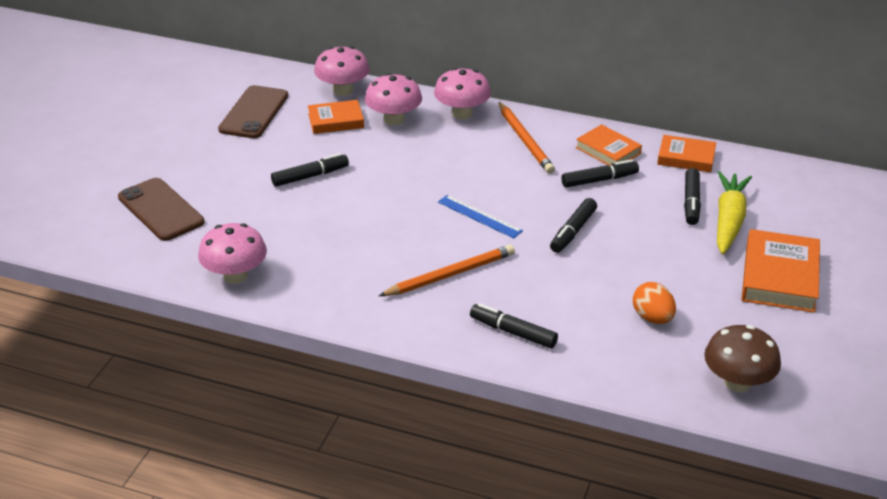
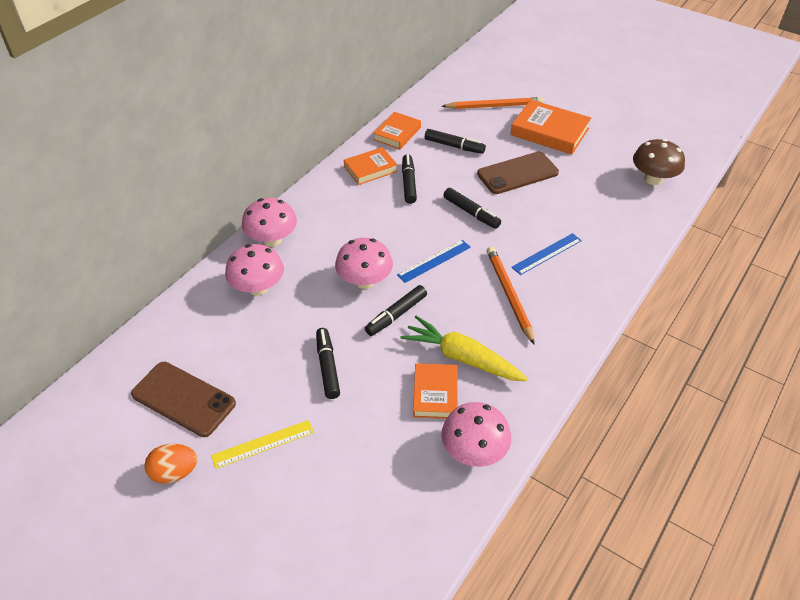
camera: 75 degrees left, 10 degrees up
brown phone [118,178,205,241] -> brown phone moved to [477,151,559,194]
orange book [308,100,364,134] -> orange book moved to [413,363,458,419]
pink mushroom [314,46,370,96] -> pink mushroom moved to [335,238,393,289]
black marker [470,303,558,348] -> black marker moved to [365,285,427,336]
orange pencil [498,102,555,174] -> orange pencil moved to [442,97,543,109]
orange egg [633,282,676,324] -> orange egg moved to [145,444,197,484]
yellow carrot [717,171,752,254] -> yellow carrot moved to [400,316,528,381]
none -> yellow ruler [211,420,314,469]
none -> blue ruler [511,233,582,275]

